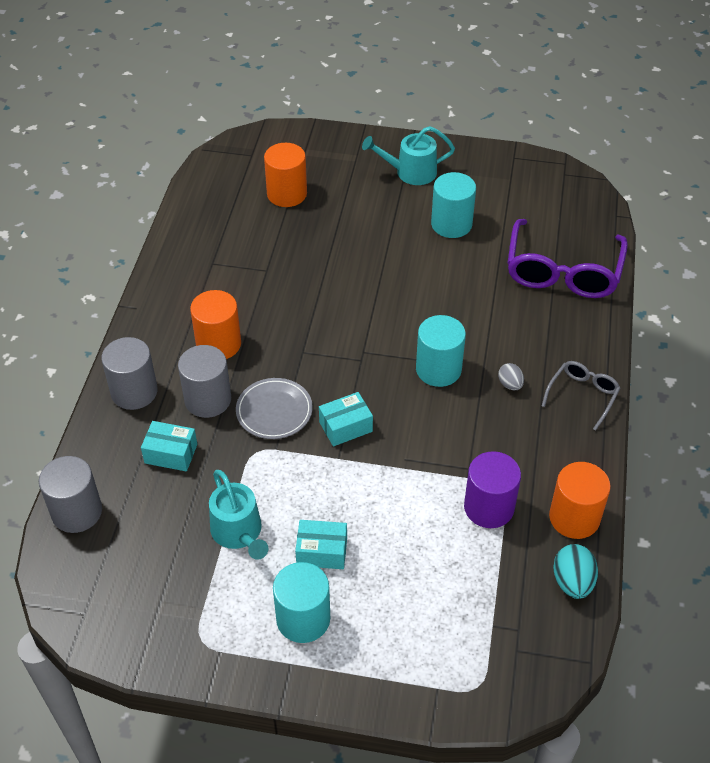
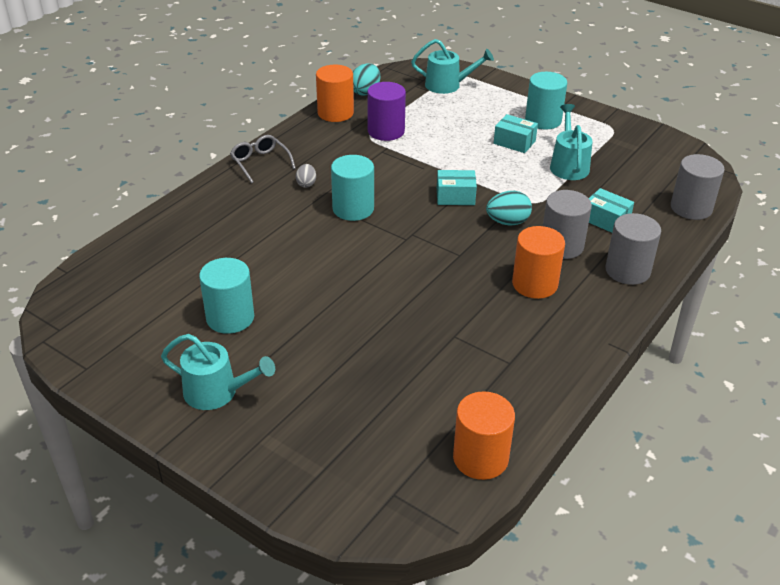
camera: 155 degrees left, 10 degrees down
grey plate [236,378,313,439] -> turquoise egg [486,191,532,225]
orange cylinder [264,143,307,207] -> orange cylinder moved to [453,391,515,480]
purple glasses [507,219,628,298] -> none
grey glasses [542,361,620,431] -> grey glasses turned 90 degrees clockwise [230,135,296,183]
none -> turquoise watering can [411,39,494,94]

